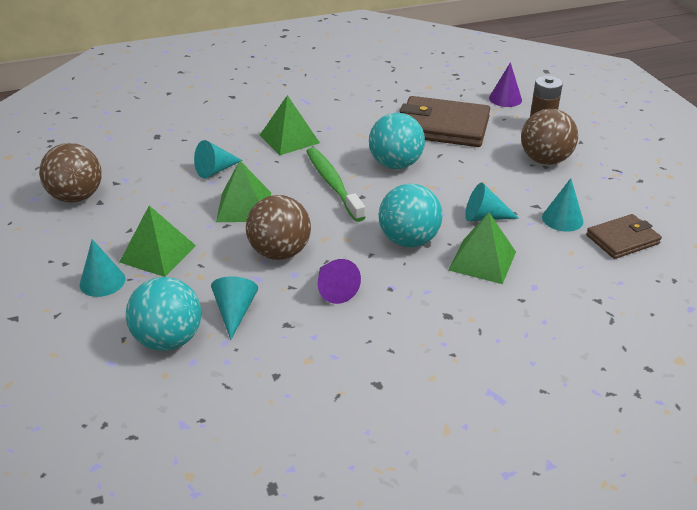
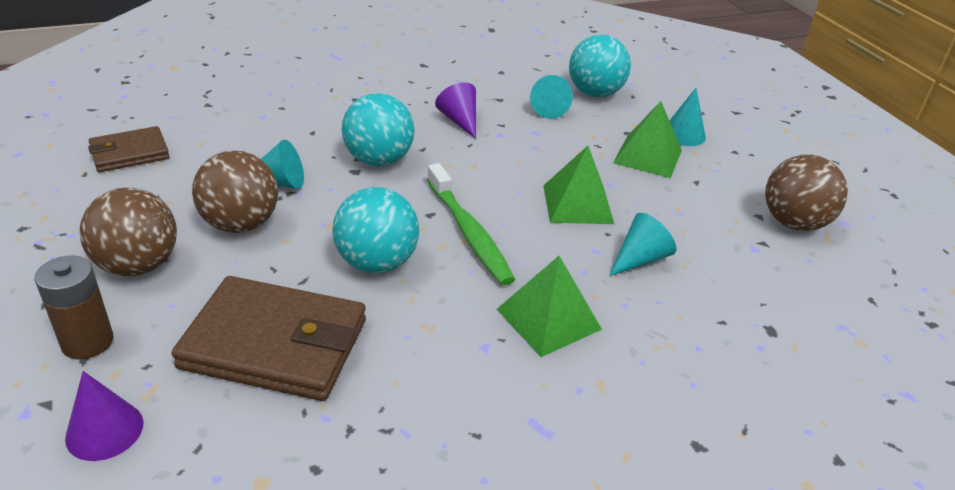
camera: 175 degrees right, 0 degrees up
brown ball [246,195,311,260] -> brown ball moved to [192,150,278,233]
green pyramid [448,213,516,284] -> none
turquoise cone [542,178,583,232] -> none

